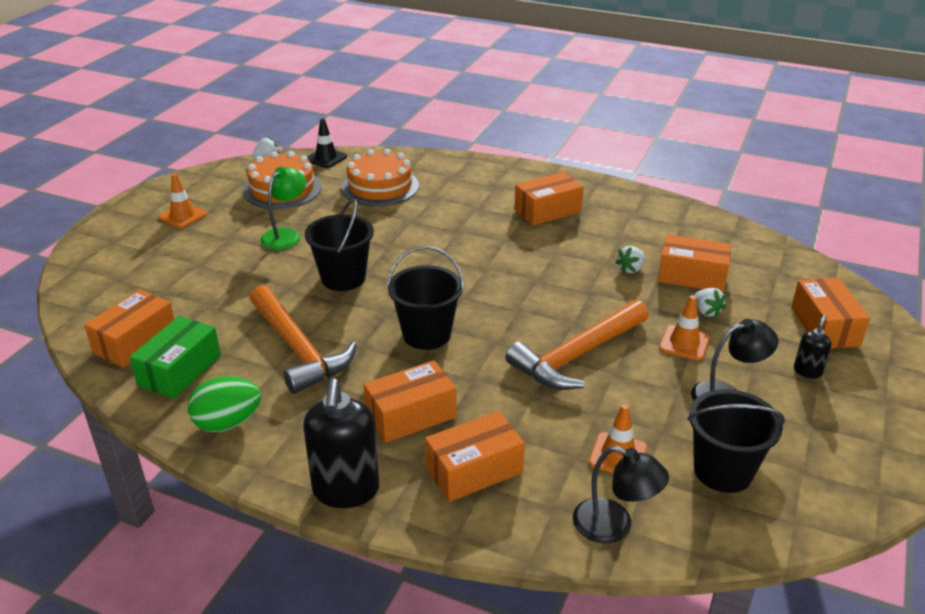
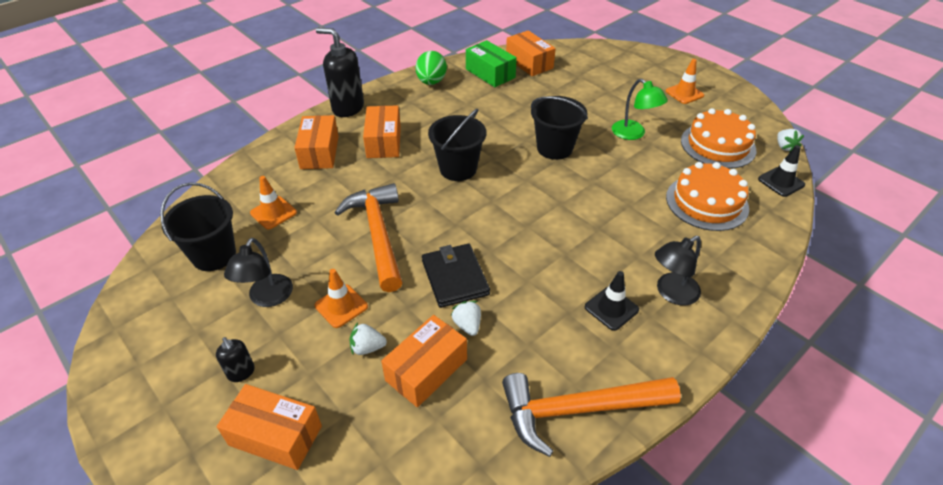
camera: 115 degrees right, 10 degrees up
orange hammer [249,285,357,394] -> orange hammer moved to [502,373,681,457]
orange box [514,172,584,226] -> black traffic cone [585,271,639,331]
black lamp [573,446,669,543] -> black lamp moved to [655,236,701,306]
none -> black wallet [422,244,490,308]

